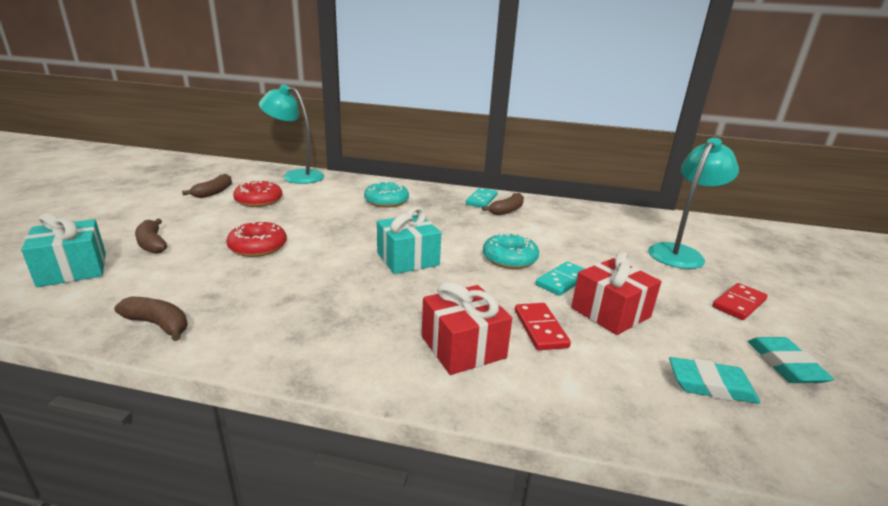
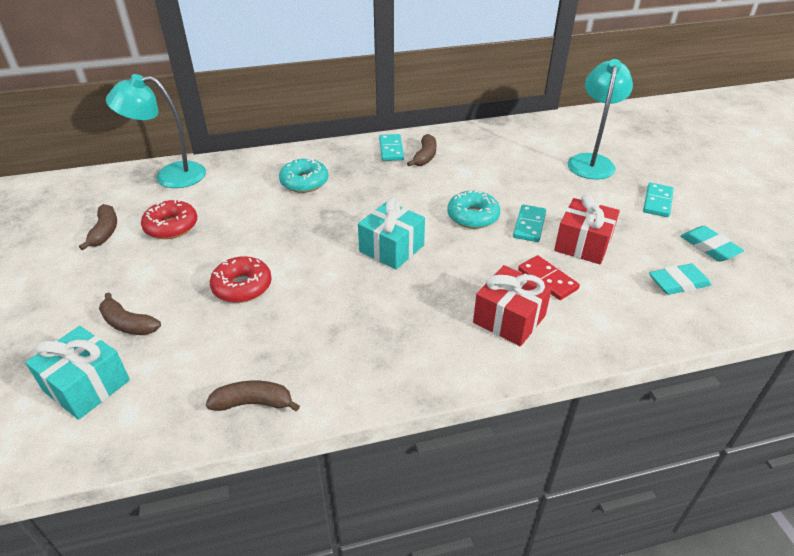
camera: 25 degrees left, 15 degrees up
red domino [712,283,768,320] -> turquoise domino [643,183,674,217]

